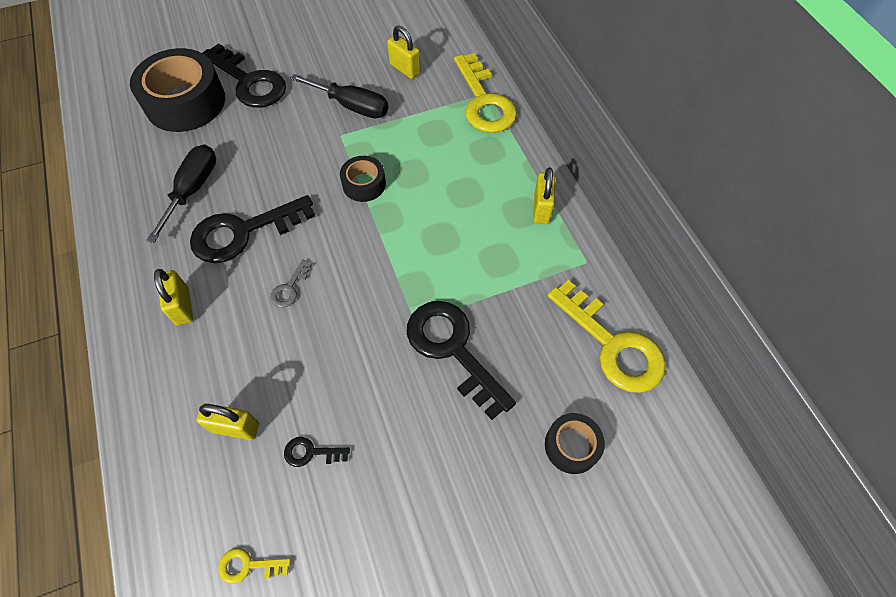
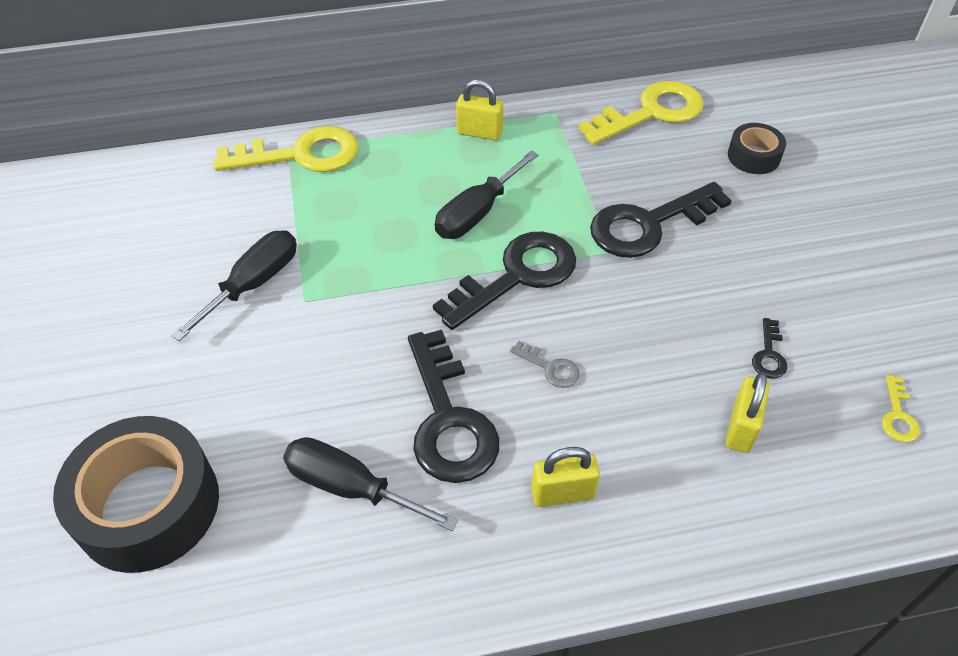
camera: 80 degrees left, 10 degrees down
black key [202,43,286,108] -> black key moved to [433,231,576,330]
black tape [340,156,386,202] -> none
yellow padlock [387,26,421,79] -> none
none -> black screwdriver [435,151,539,239]

